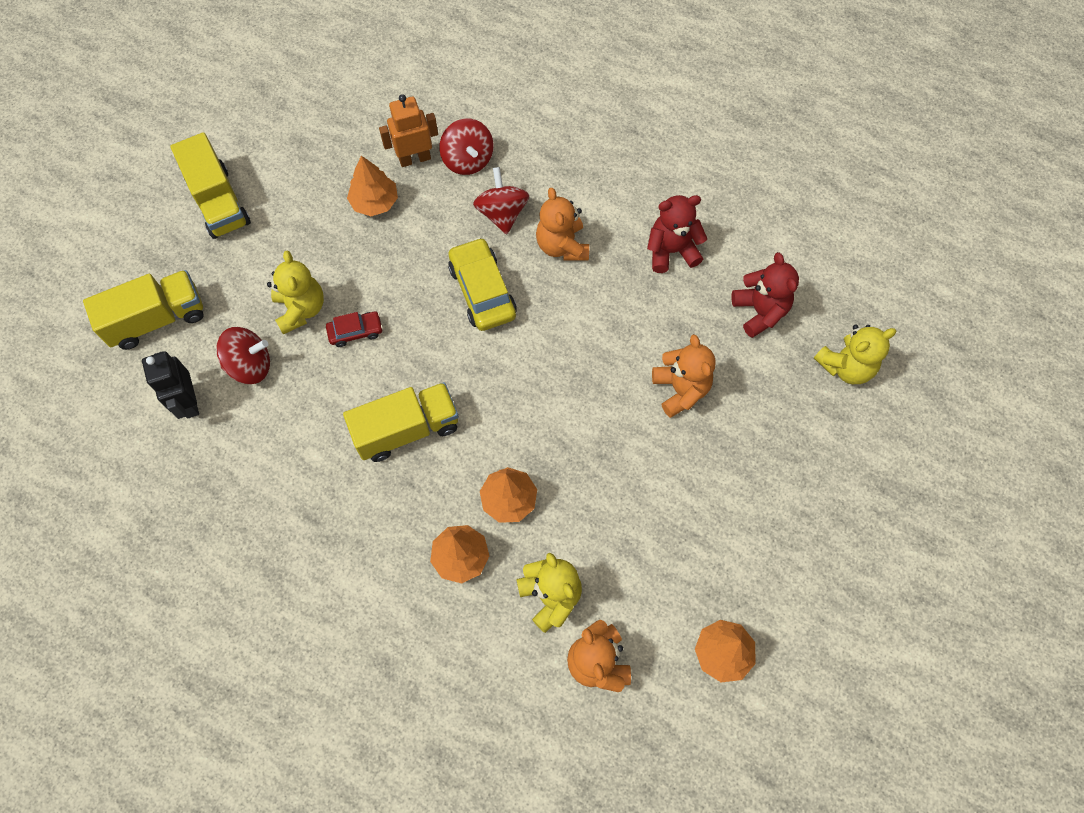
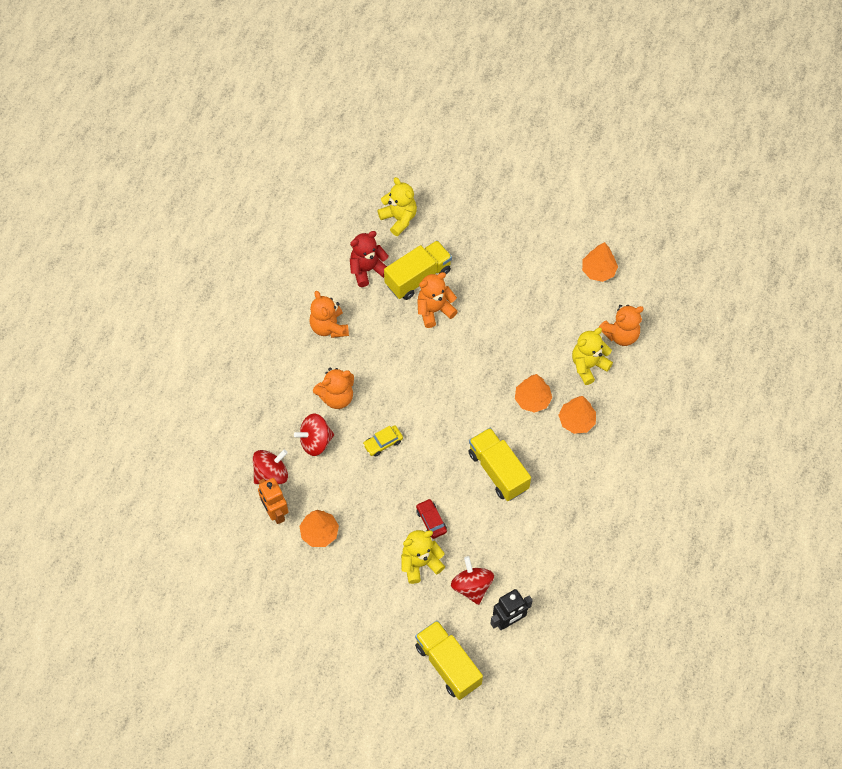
camera: 100 degrees left, 5 degrees down
yellow truck [170,132,251,239] -> yellow truck moved to [384,240,452,300]
yellow car [448,238,517,331] -> yellow car [363,425,403,457], size x0.56
red teddy bear [647,195,707,273] -> orange teddy bear [309,291,349,338]

